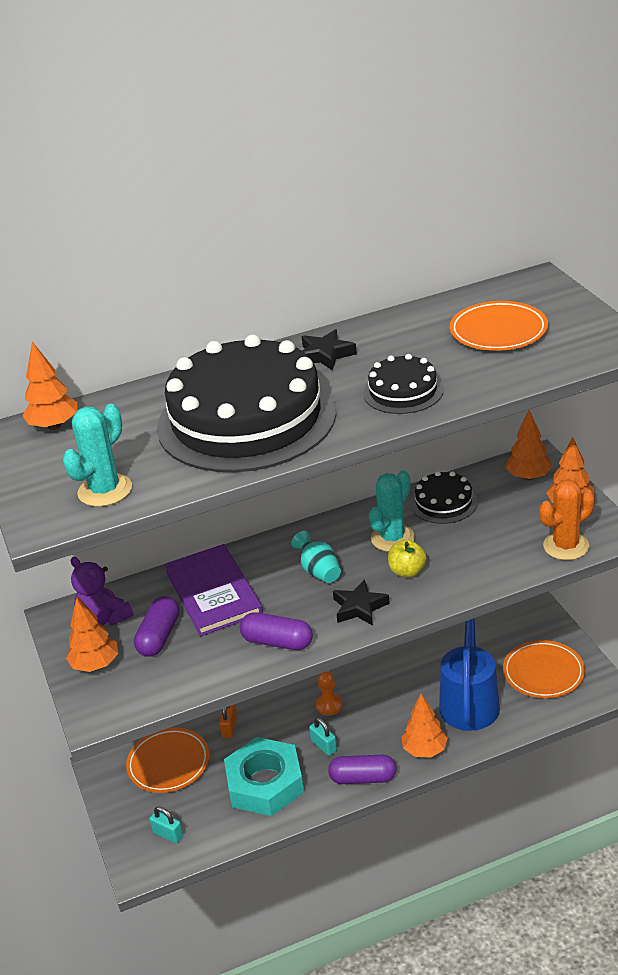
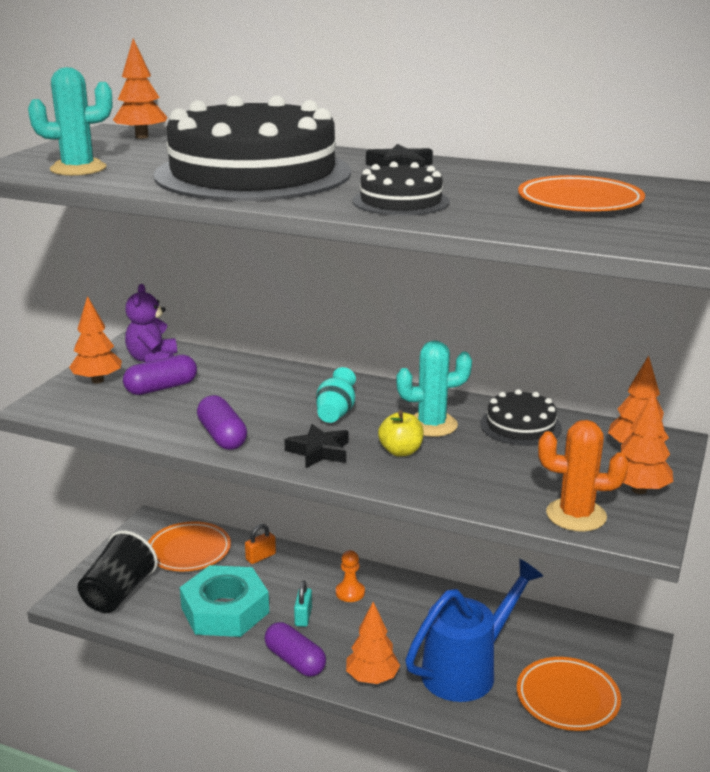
camera: 40 degrees right, 10 degrees down
turquoise padlock [149,806,183,843] -> black cup [78,530,158,613]
purple book [164,544,263,636] -> none

